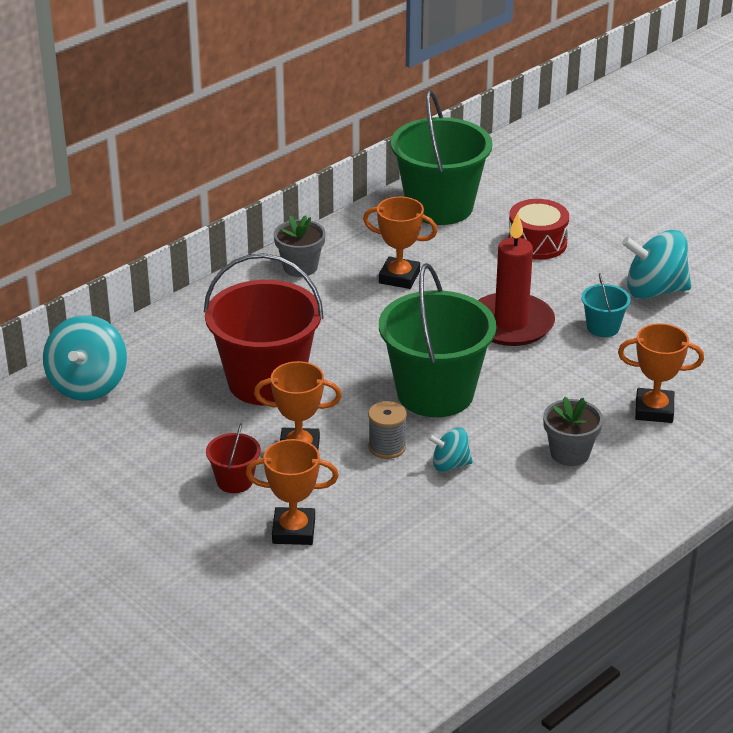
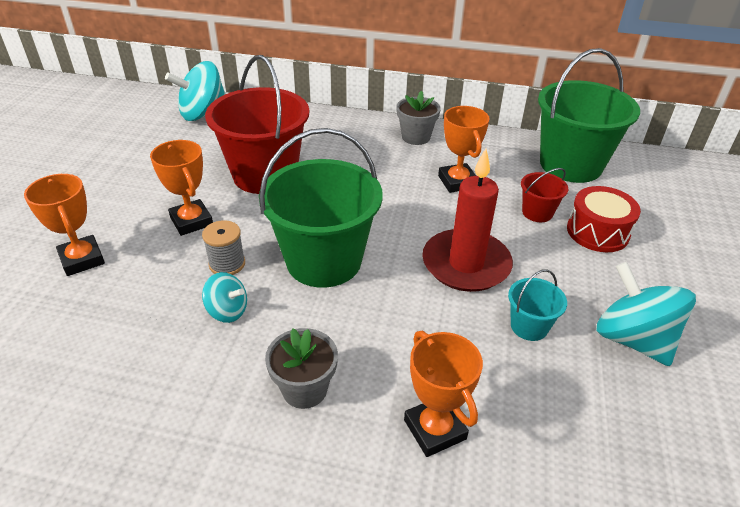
camera: 55 degrees right, 5 degrees up
red bucket [206,423,261,493] -> red bucket moved to [521,168,568,222]
turquoise spinning top [428,428,473,472] -> turquoise spinning top turned 150 degrees clockwise [202,272,247,323]

